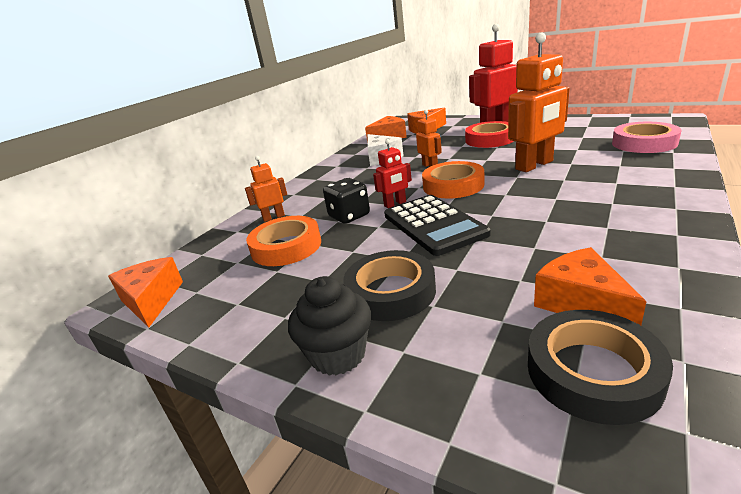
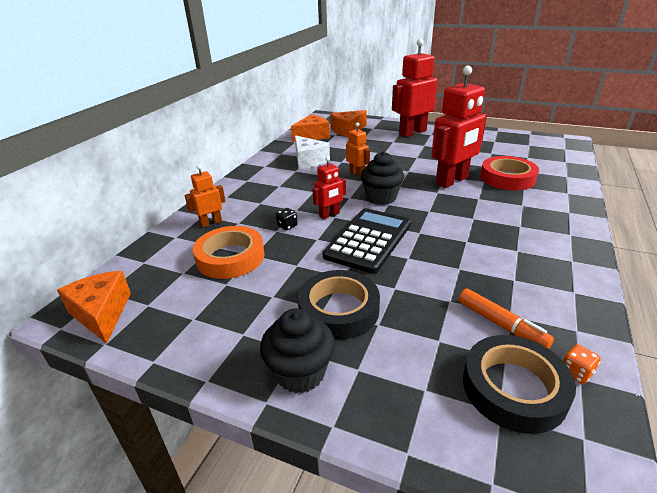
camera: 10 degrees left, 5 degrees up
black dice [323,178,370,224] -> black dice [276,208,298,230], size x0.51
black calculator [384,195,490,256] -> black calculator turned 120 degrees counterclockwise [322,208,411,274]
orange tape [422,161,484,198] -> black cupcake [361,151,404,205]
red tape [465,121,513,148] -> red tape moved to [480,156,539,190]
orange robot [508,32,570,172] -> red robot [432,66,487,188]
orange cheese [534,247,647,325] -> orange marker [458,288,554,349]
pink tape [612,122,682,153] -> none
none -> orange dice [563,344,601,384]

